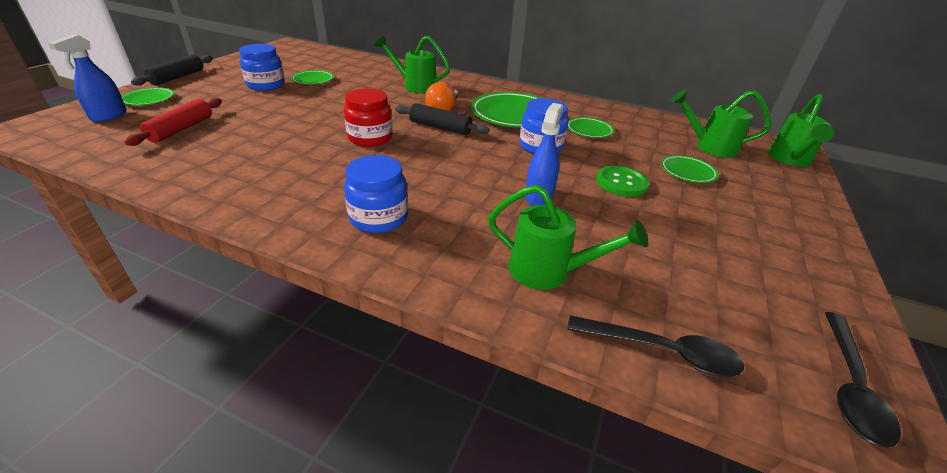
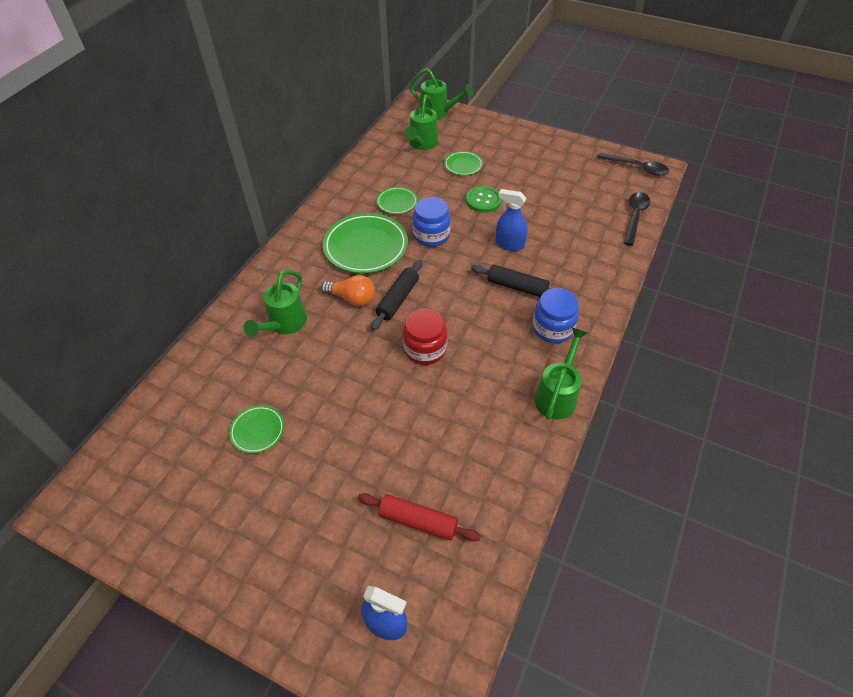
camera: 85 degrees left, 15 degrees up
green plate [121,87,175,105] -> none
black rolling pin [131,55,213,86] -> black rolling pin moved to [471,265,552,297]
blue jar [239,44,285,91] -> none
green watering can [488,184,648,290] -> green watering can moved to [534,328,588,420]

